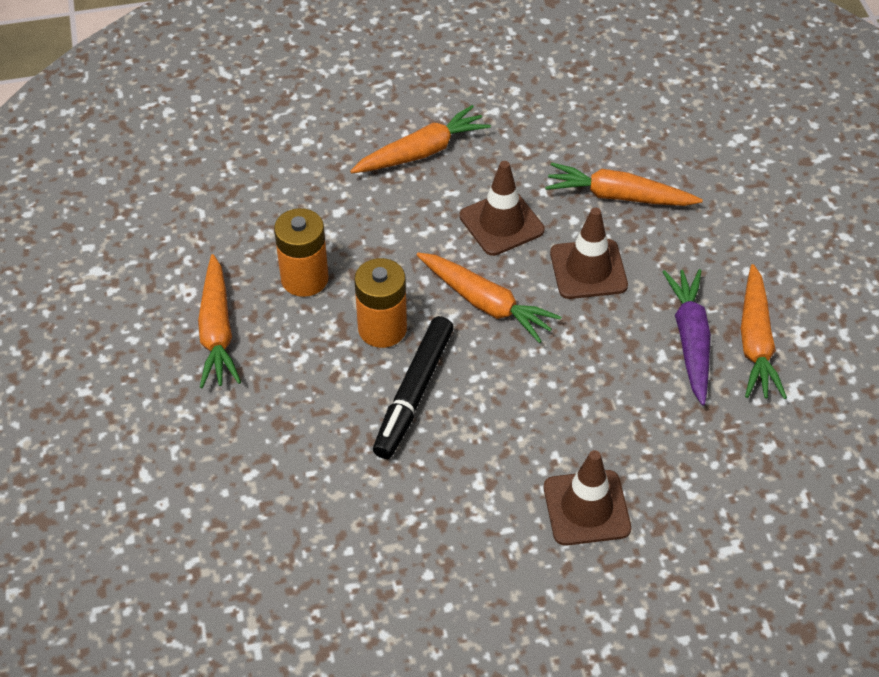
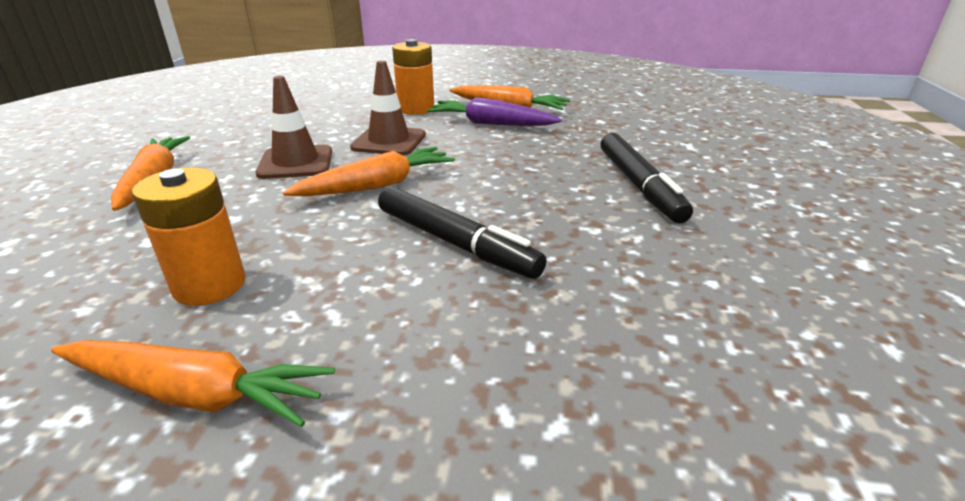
camera: 70 degrees left, 20 degrees down
orange battery [354,258,407,348] -> orange battery moved to [392,39,434,115]
brown traffic cone [544,450,631,546] -> black marker [601,133,693,223]
orange carrot [545,163,703,206] -> none

